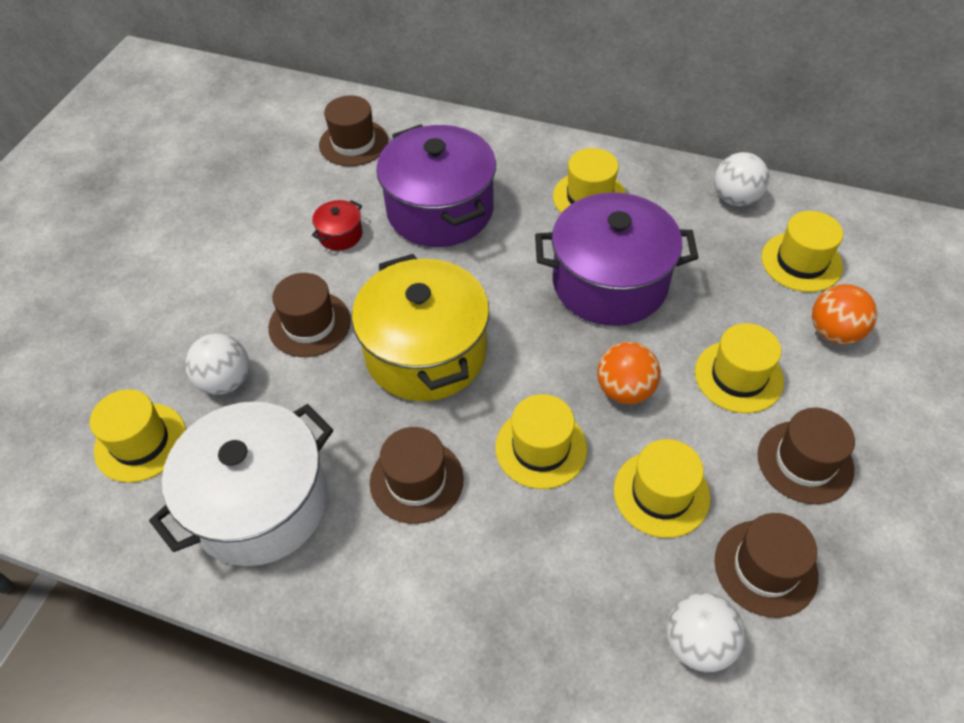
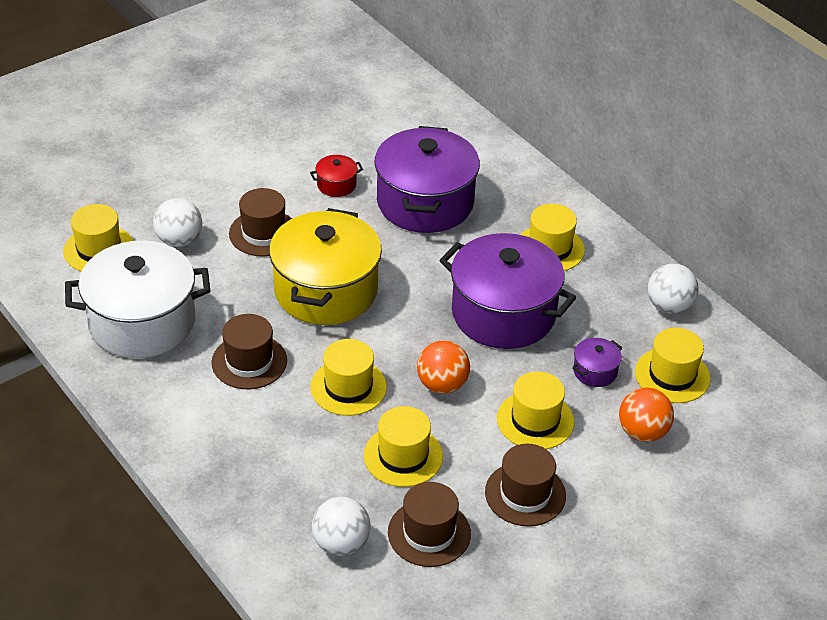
camera: 30 degrees right, 10 degrees down
brown hat [319,95,388,166] -> none
none -> purple pot [572,338,622,387]

